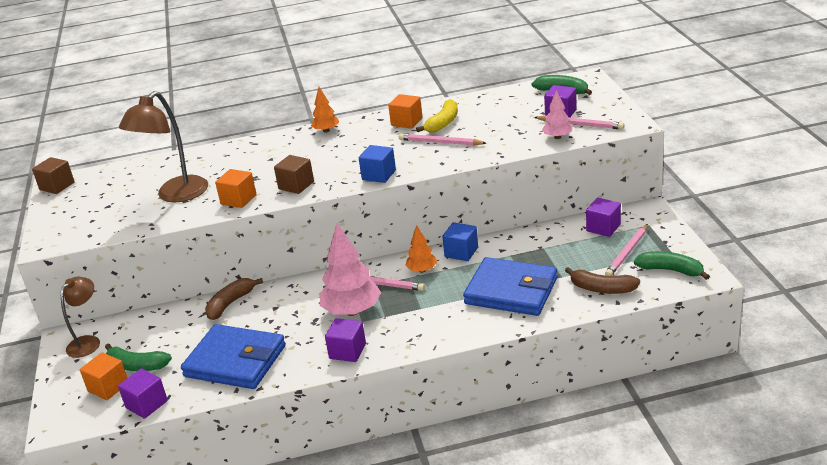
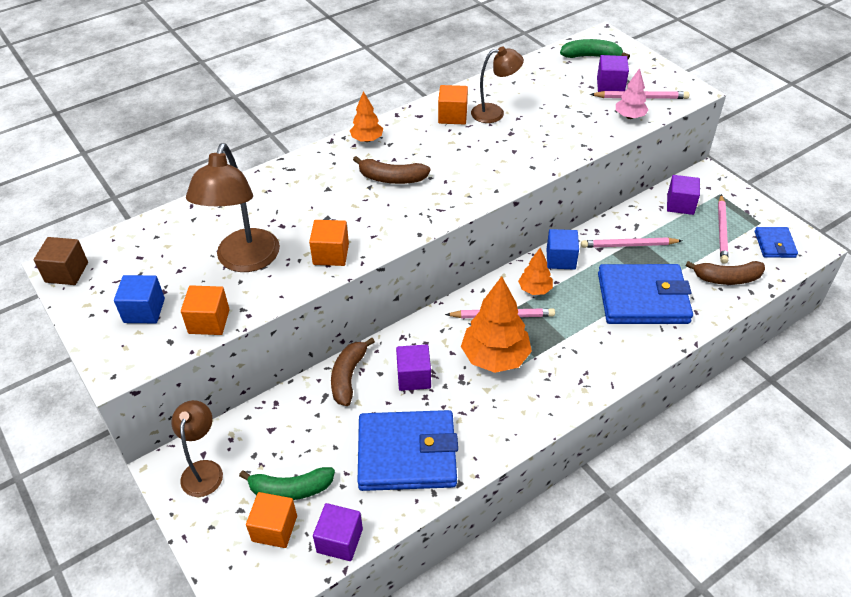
camera: 25 degrees left, 15 degrees up
brown cube [274,155,314,194] -> none
pink tree [320,223,381,316] -> orange tree [461,276,532,373]
purple cube [325,318,366,362] -> purple cube moved to [396,345,431,391]
blue cube [359,145,396,183] -> blue cube moved to [114,275,165,323]
pink pencil [399,133,486,146] -> pink pencil moved to [581,237,682,248]
yellow banana [416,99,458,132] -> brown lamp [471,47,524,123]
green banana [634,251,710,280] -> blue wallet [755,227,798,258]
none -> orange cube [181,285,230,335]
none -> brown banana [353,156,431,184]

